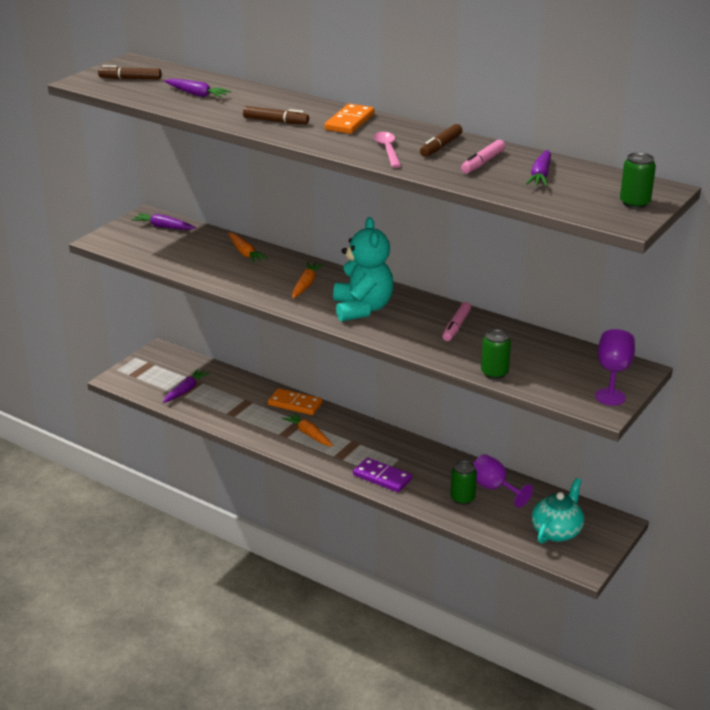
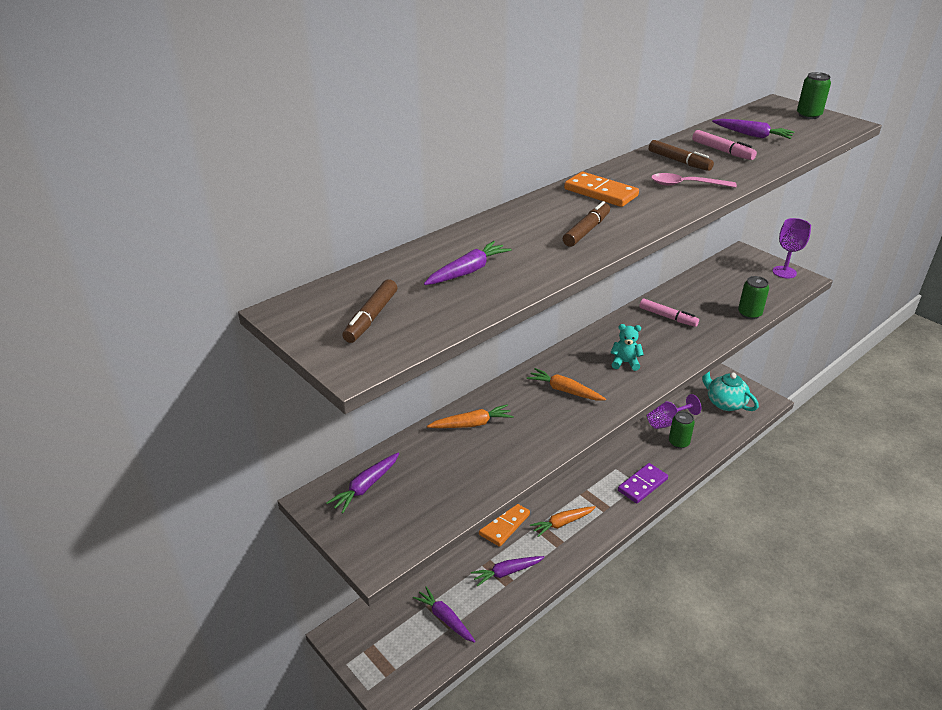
camera: 75 degrees left, 5 degrees up
turquoise teddy bear [333,217,393,322] -> turquoise teddy bear [610,324,644,371], size x0.46
none -> purple carrot [471,556,545,586]

